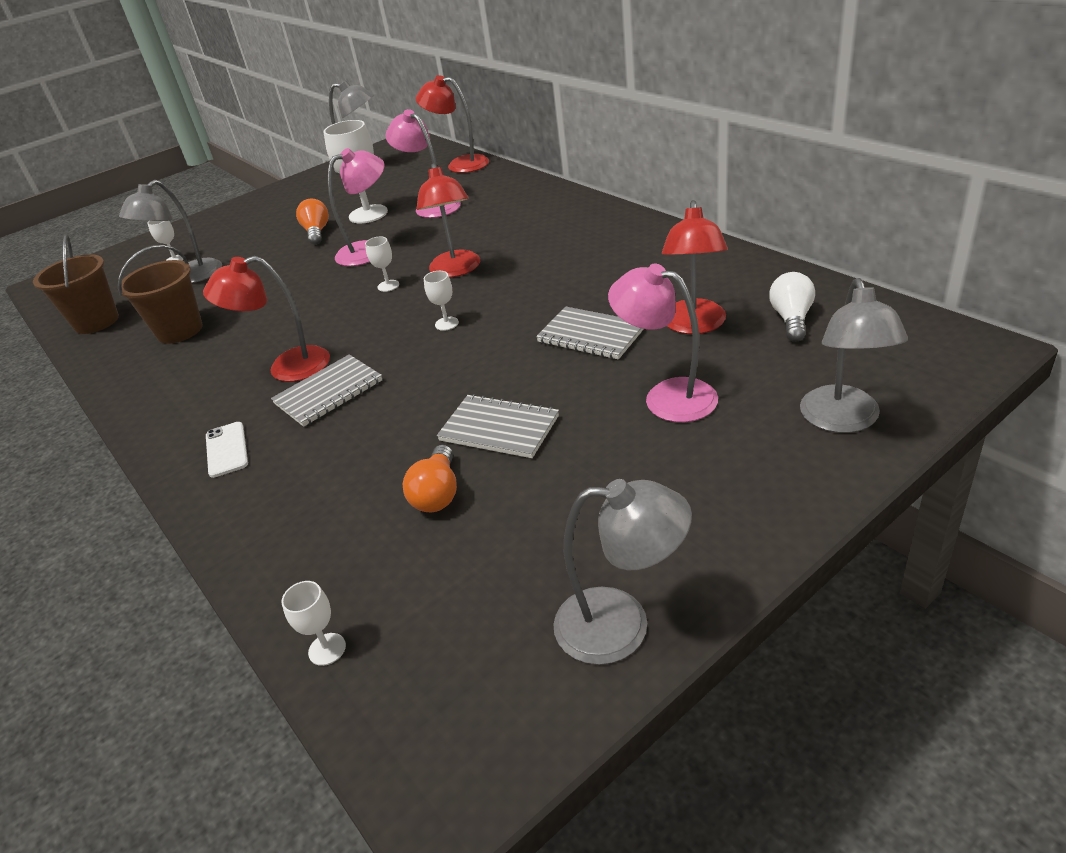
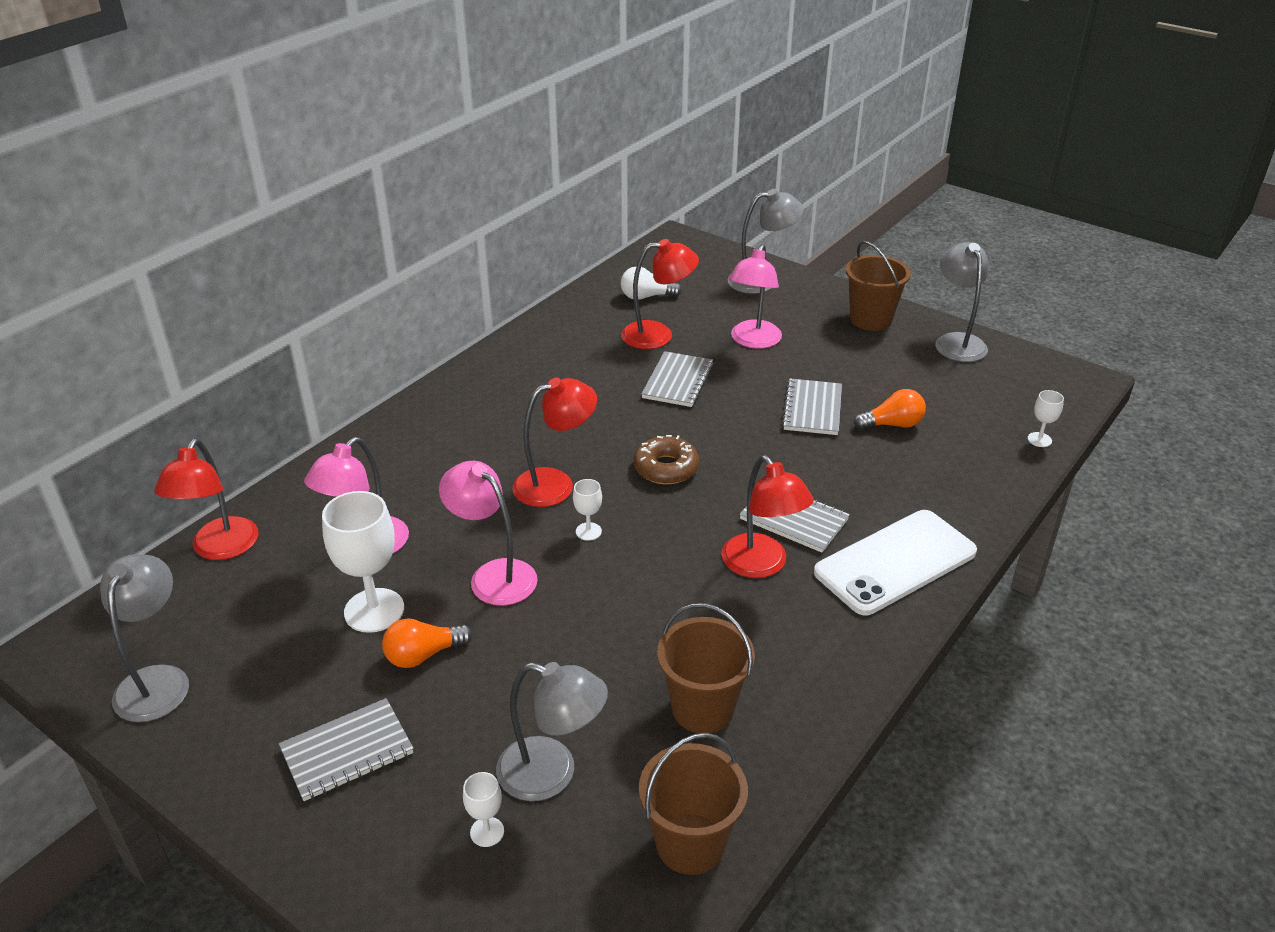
camera: 110 degrees left, 0 degrees up
white phone [206,422,248,478] -> white phone [814,510,977,615], size x2.18
white goblet [424,271,459,331] -> brown donut [633,435,699,485]
none -> grey notebook [279,698,414,801]
none -> brown bucket [846,241,911,331]

